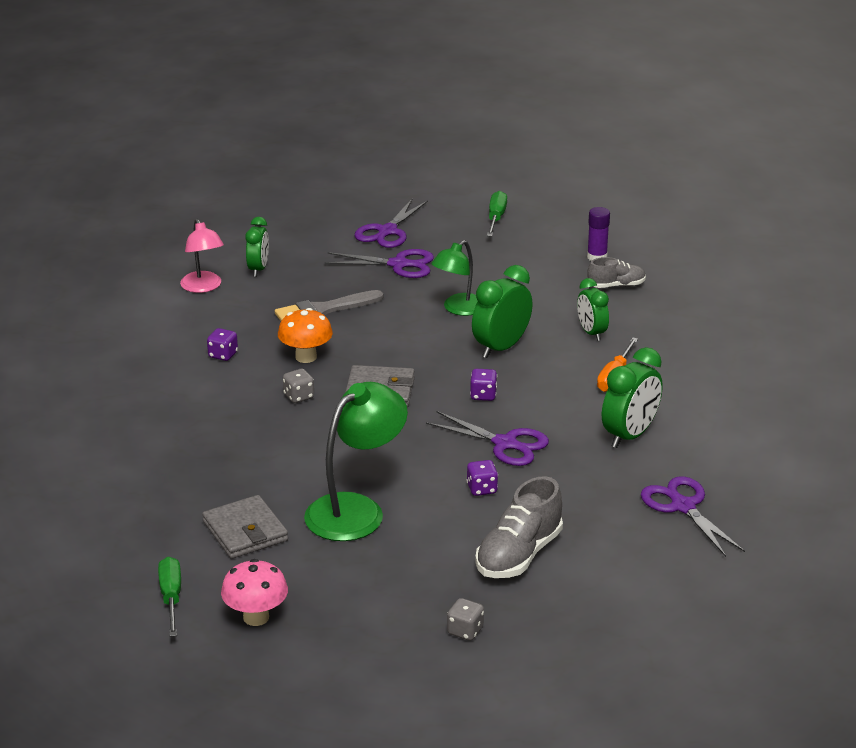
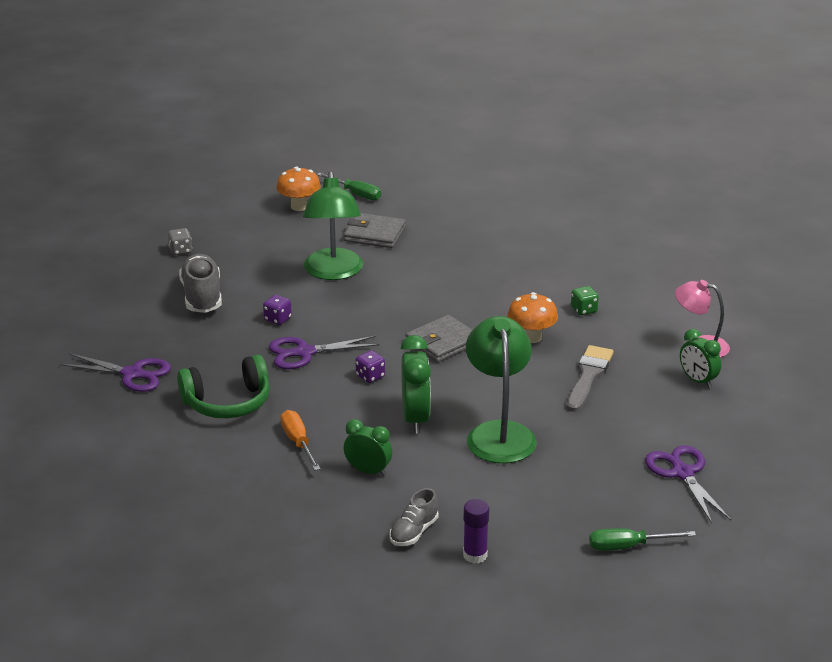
camera: 135 degrees right, 0 degrees up
purple dice [207,328,238,361] -> green dice [571,286,599,315]
pink mushroom [221,559,288,626] -> orange mushroom [276,167,321,211]
grey dice [283,369,314,403] -> none
purple scissors [324,249,434,278] -> none
green lamp [431,240,478,316] -> green lamp [466,316,537,463], size x1.59
green screwdriver [487,191,507,237] -> green screwdriver turned 120 degrees clockwise [589,528,696,551]
green clock [602,347,663,448] -> green headphones [177,355,270,418]

